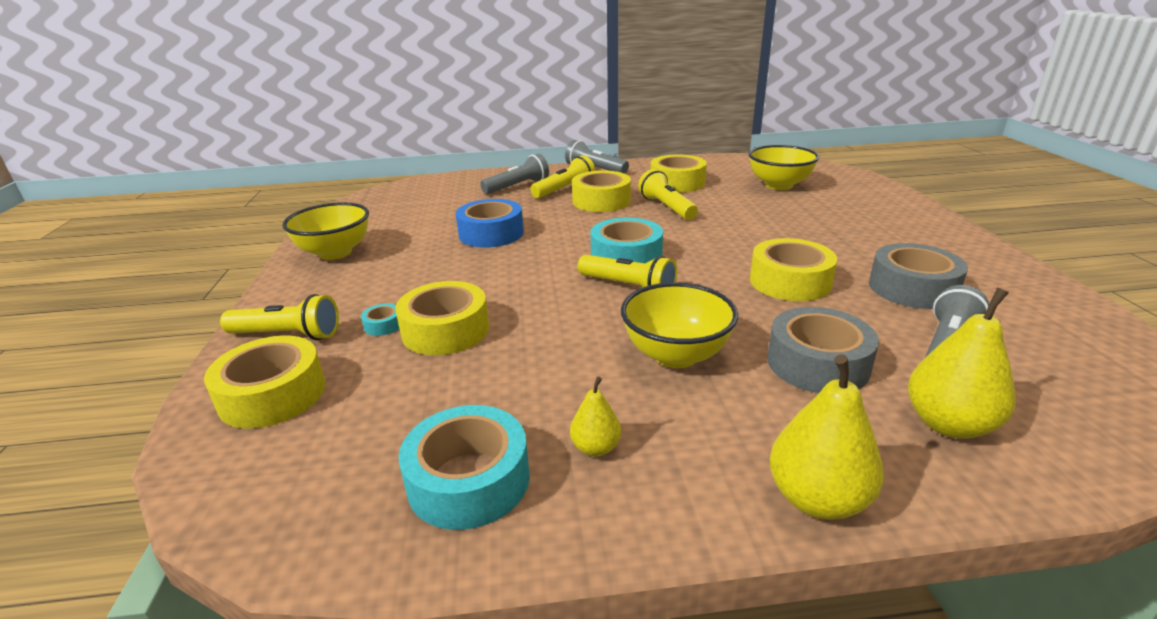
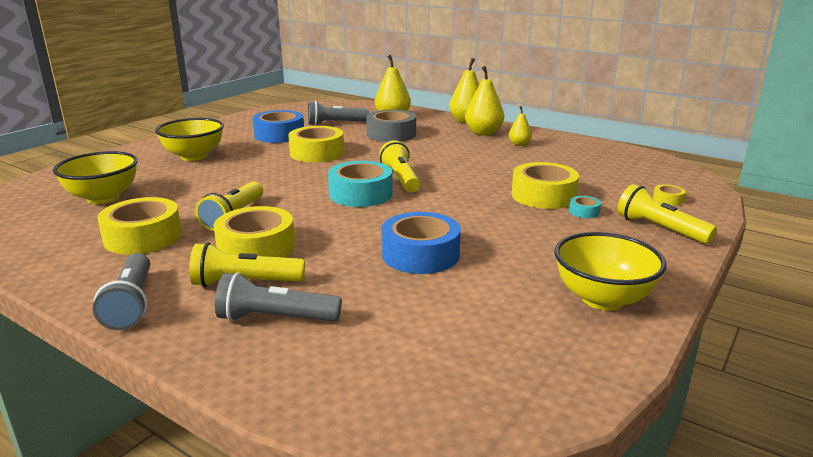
camera: 140 degrees left, 5 degrees down
yellow tape [204,336,325,429] -> yellow tape [653,184,686,206], size x0.45
turquoise tape [399,405,530,530] -> none
yellow bowl [621,282,738,368] -> yellow bowl moved to [155,118,224,161]
grey tape [869,243,968,309] -> blue tape [252,110,304,143]
none -> yellow pear [465,66,504,136]

